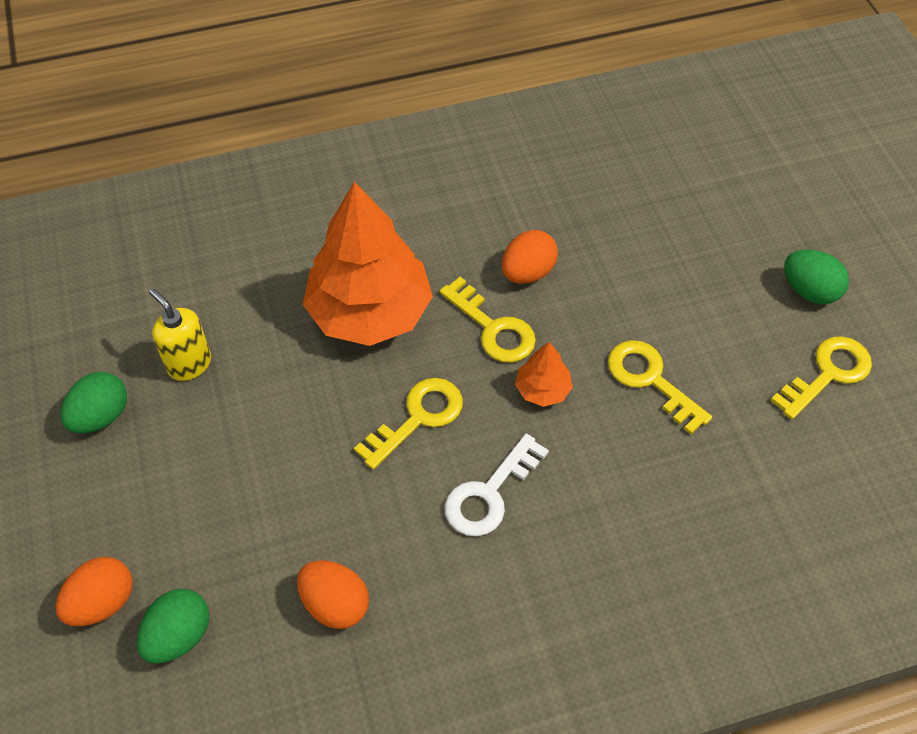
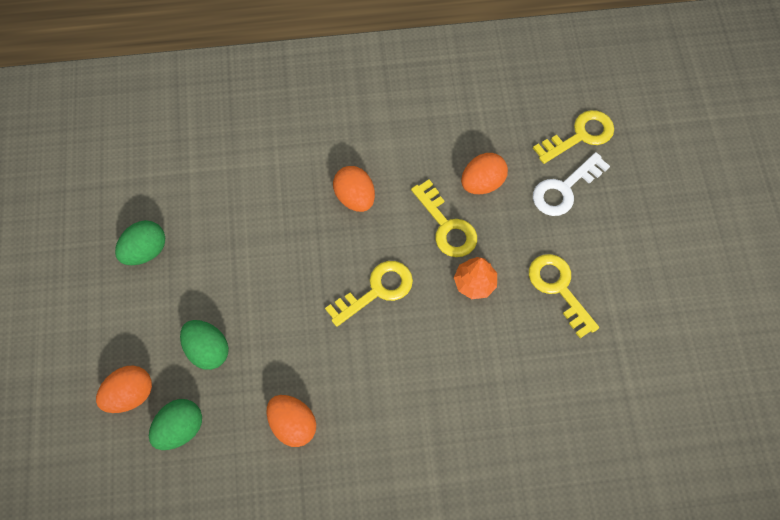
camera: 10 degrees right, 10 degrees up
yellow soap dispenser [149,289,211,381] -> none
orange tree [303,181,433,346] -> orange egg [333,166,375,212]
white key [445,433,549,536] -> white key moved to [533,152,610,216]
yellow key [771,336,872,419] -> yellow key moved to [533,110,614,164]
green egg [784,249,849,304] -> green egg moved to [180,320,229,370]

